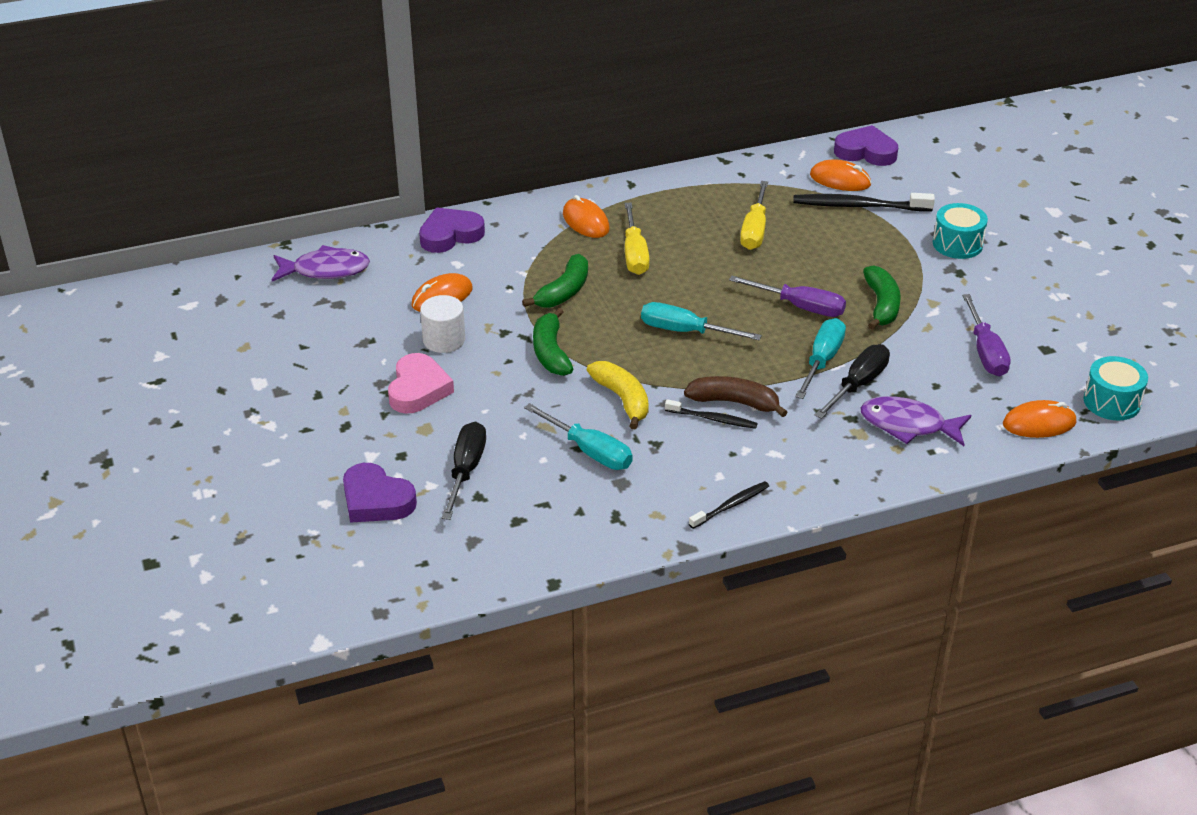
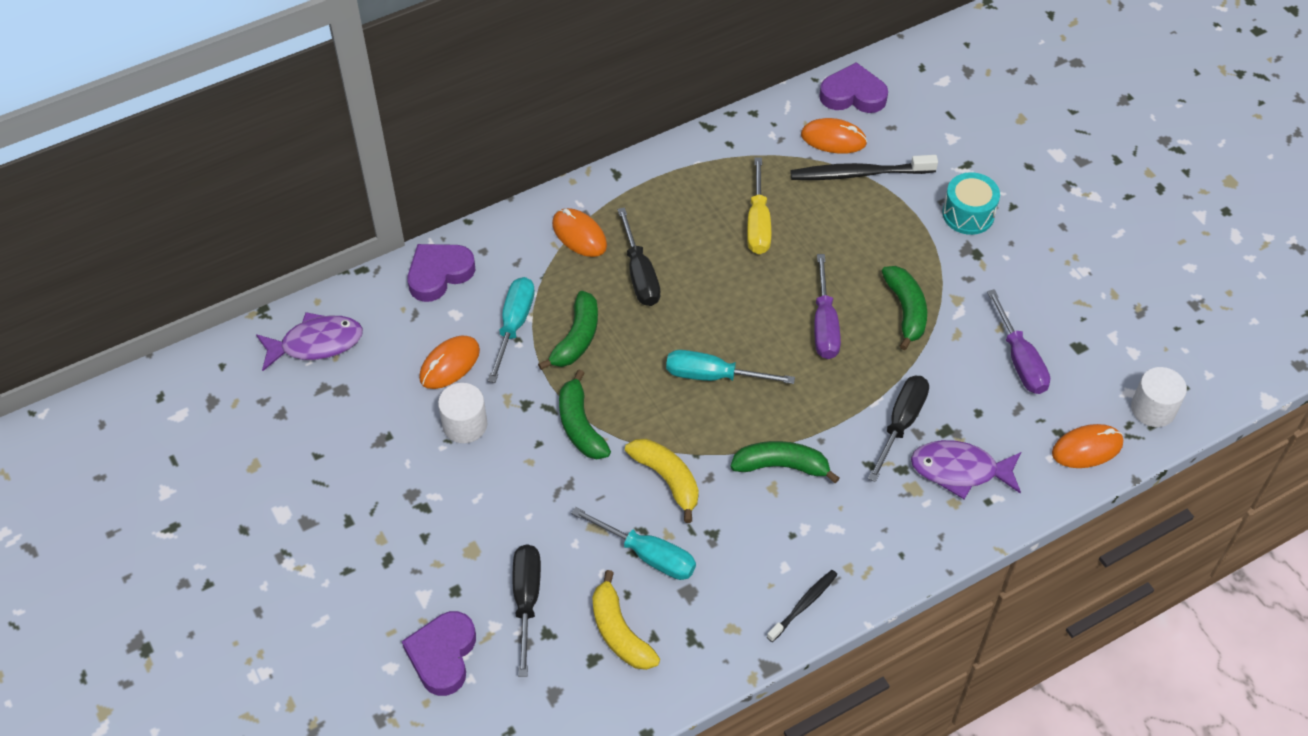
camera: 10 degrees left, 15 degrees up
purple heart [343,463,417,523] -> purple heart turned 75 degrees clockwise [402,611,476,696]
pink heart [388,353,454,414] -> none
yellow screwdriver [624,203,650,275] -> black screwdriver [617,207,660,306]
black toothbrush [665,399,758,429] -> none
brown banana [684,376,788,417] -> green banana [730,441,840,484]
purple screwdriver [729,276,846,317] -> purple screwdriver turned 75 degrees clockwise [814,254,841,359]
turquoise screwdriver [795,318,846,399] -> turquoise screwdriver moved to [488,277,535,383]
turquoise drum [1084,356,1148,420] -> white cylinder [1131,367,1187,427]
none -> yellow banana [592,570,660,670]

